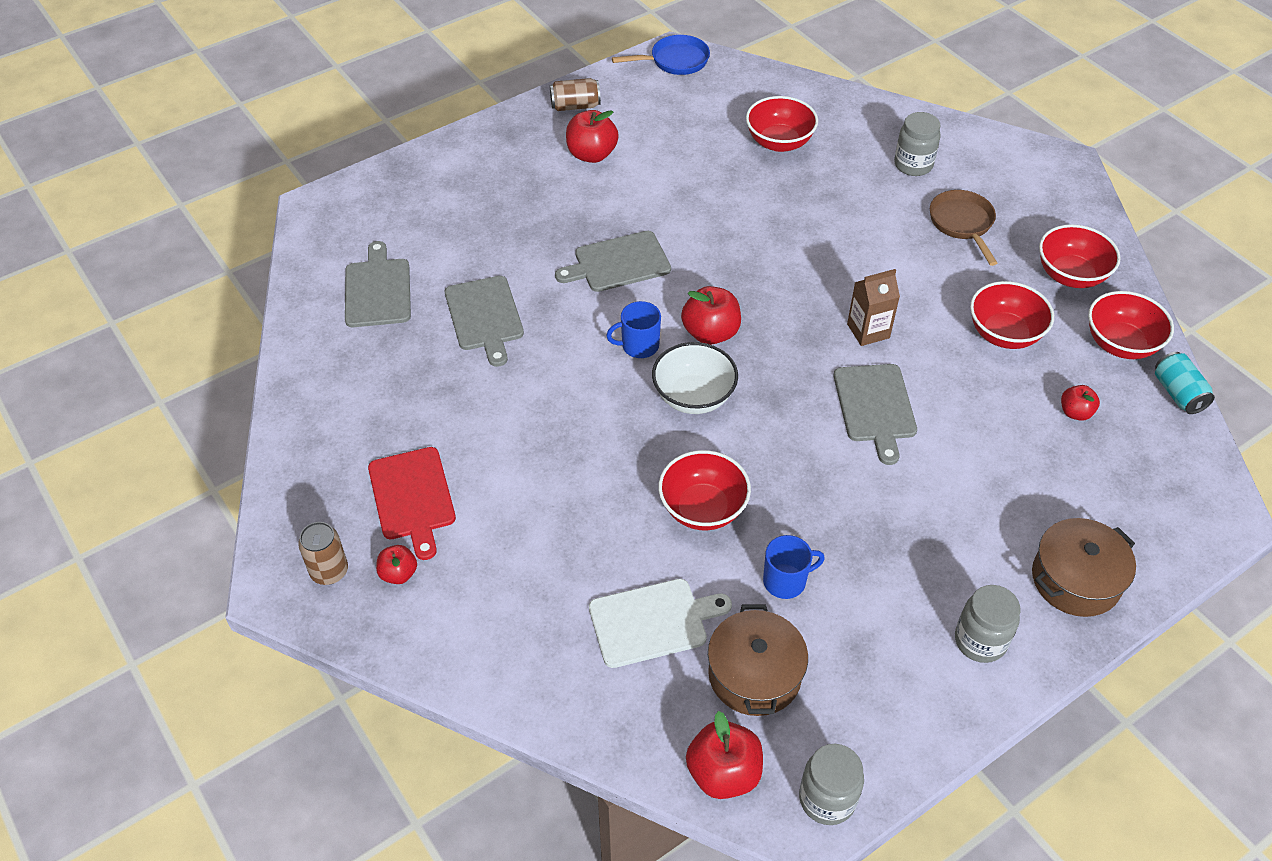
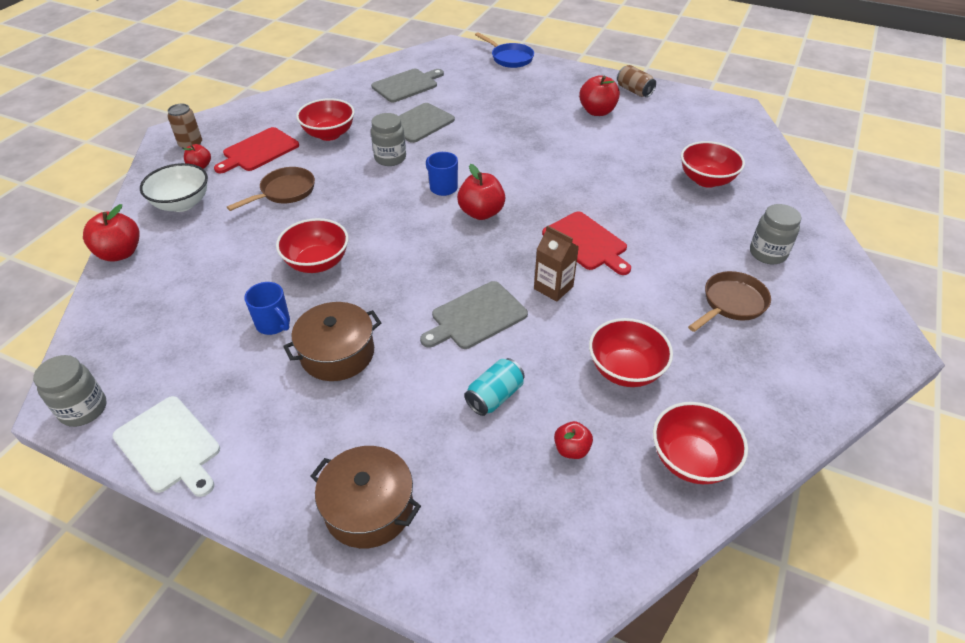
camera: 60 degrees right, 5 degrees down
grey cutting board [555,231,671,292] -> none
white cutting board [589,579,732,668] -> white cutting board moved to [112,396,220,497]
blue pan [612,35,710,75] -> blue pan moved to [475,32,534,68]
white bowl [652,342,738,414] -> white bowl moved to [140,163,208,212]
red apple [686,711,763,799] -> red apple moved to [83,204,140,261]
brown pot [708,604,808,716] -> brown pot moved to [283,302,381,381]
grey jar [955,585,1020,663] -> grey jar moved to [371,113,406,166]
red bowl [1039,224,1121,288] -> red bowl moved to [296,98,355,141]
turquoise can [1155,352,1215,414] -> turquoise can moved to [464,358,525,416]
none -> brown pan [227,167,315,211]
none -> red cutting board [542,211,631,275]

